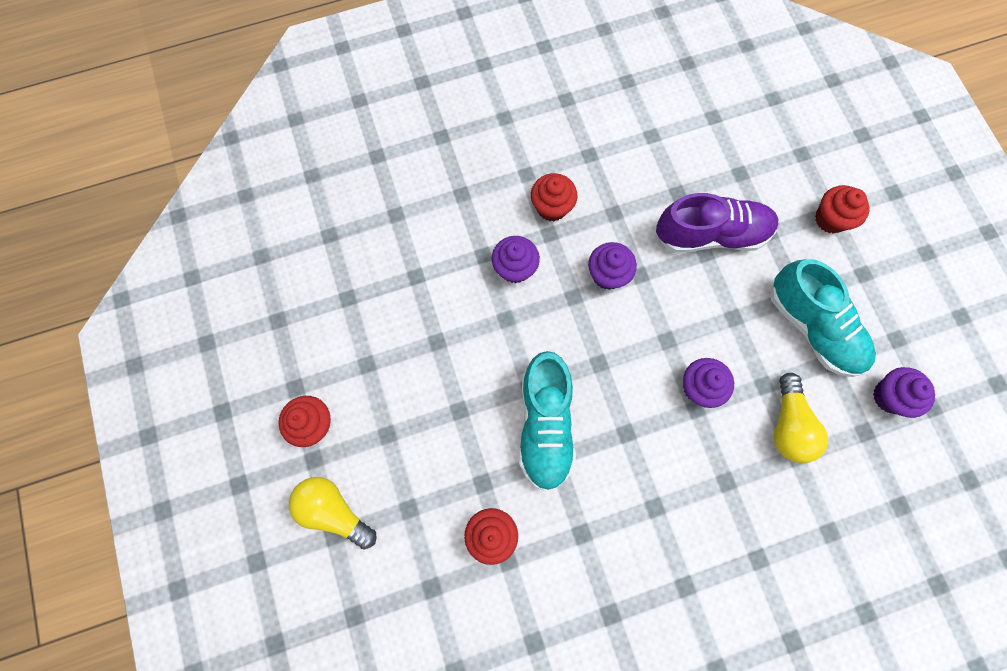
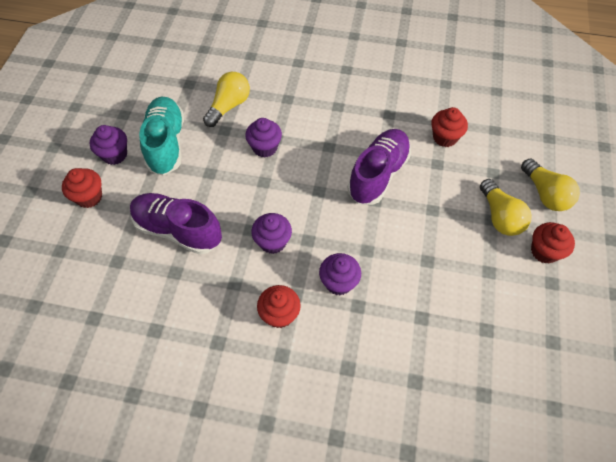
camera: 150 degrees left, 15 degrees down
turquoise shoe [519,351,576,491] -> purple shoe [347,129,411,205]
purple cupcake [873,367,935,418] -> purple cupcake moved to [90,125,127,165]
none -> yellow light bulb [480,179,532,236]

